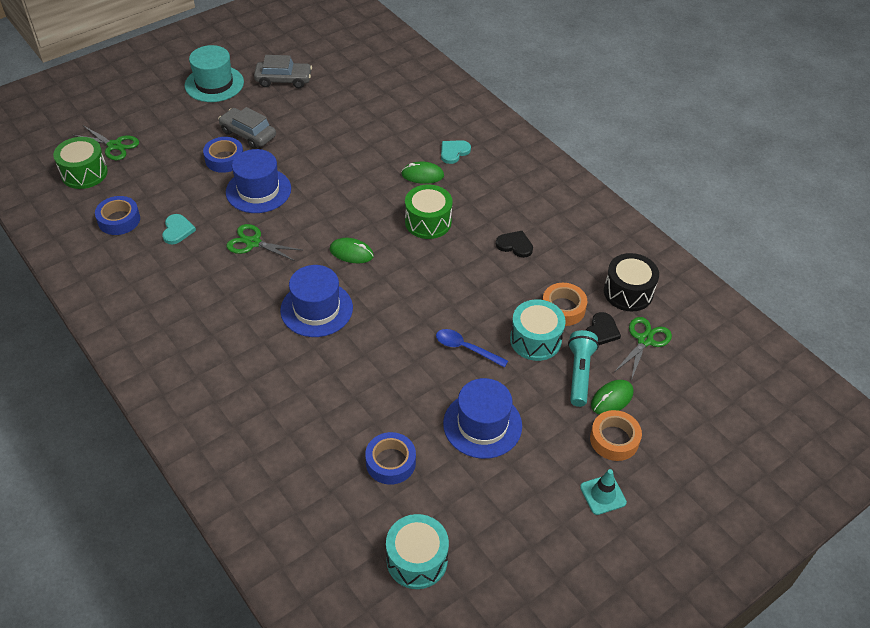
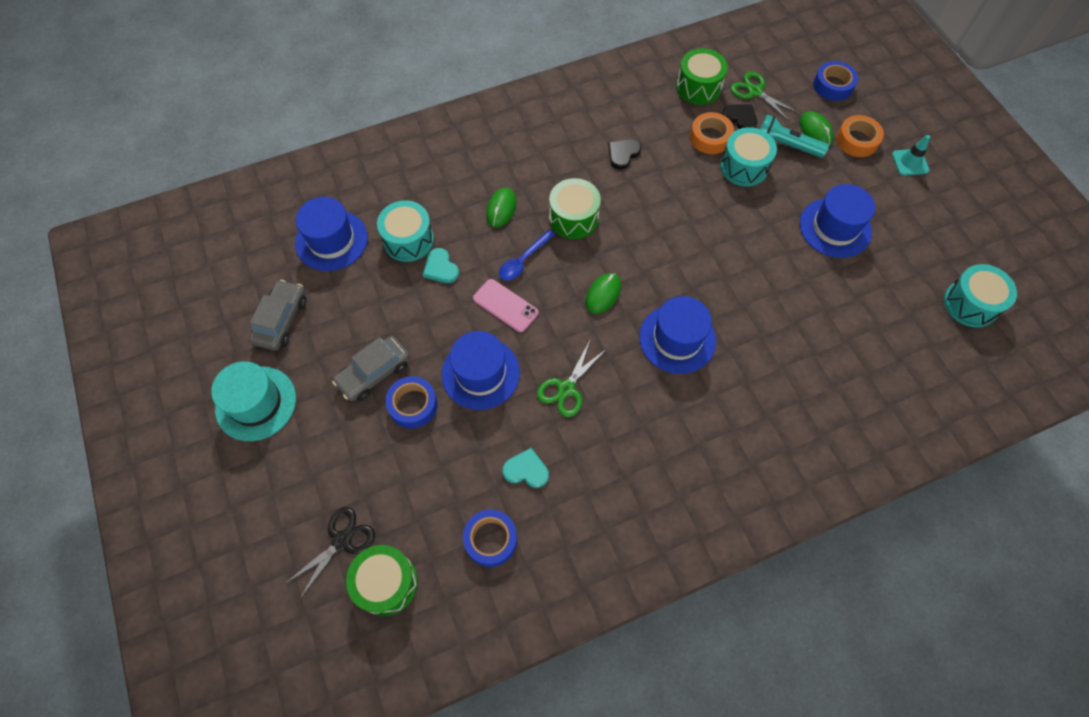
camera: 75 degrees left, 15 degrees up
green scissors [73,126,139,160] -> black scissors [284,507,375,599]
blue tape [365,432,416,485] -> blue tape moved to [813,61,858,101]
blue spoon [436,329,508,368] -> blue spoon moved to [499,229,556,280]
turquoise heart [441,140,471,164] -> turquoise heart moved to [423,248,459,283]
black drum [604,253,659,312] -> green drum [676,48,728,105]
none -> blue hat [295,197,368,271]
none -> turquoise drum [377,200,434,262]
none -> pink phone [473,279,539,332]

